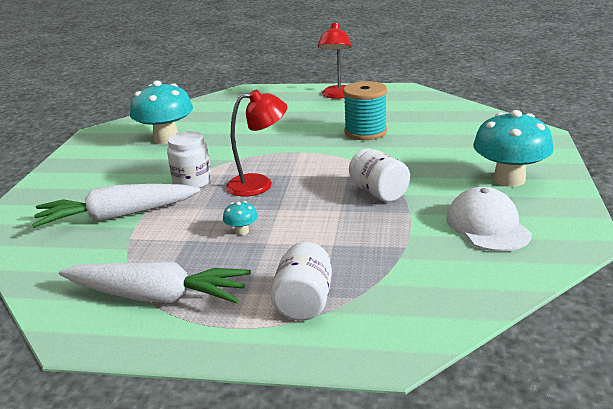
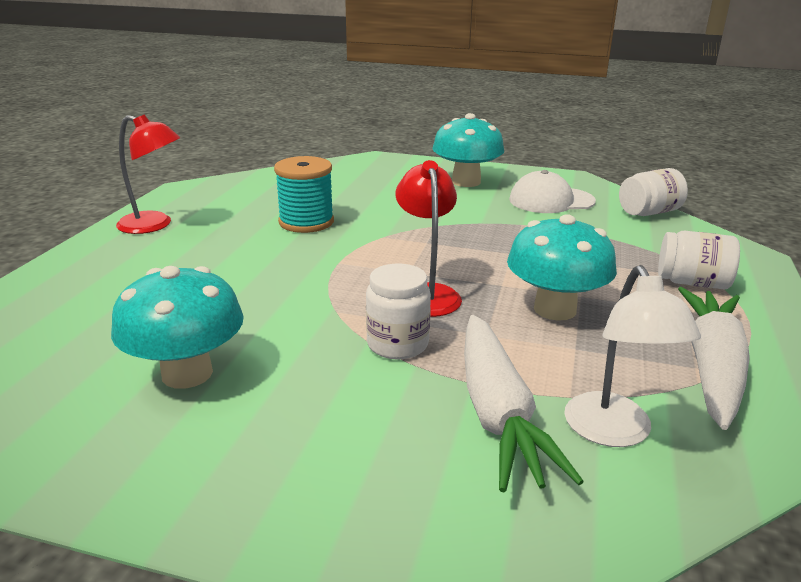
camera: 85 degrees left, 0 degrees up
turquoise mushroom [223,201,258,236] -> turquoise mushroom [507,214,617,321], size x2.37
white jar [349,149,410,202] -> white jar moved to [619,168,688,216]
none -> white lamp [564,265,701,447]

